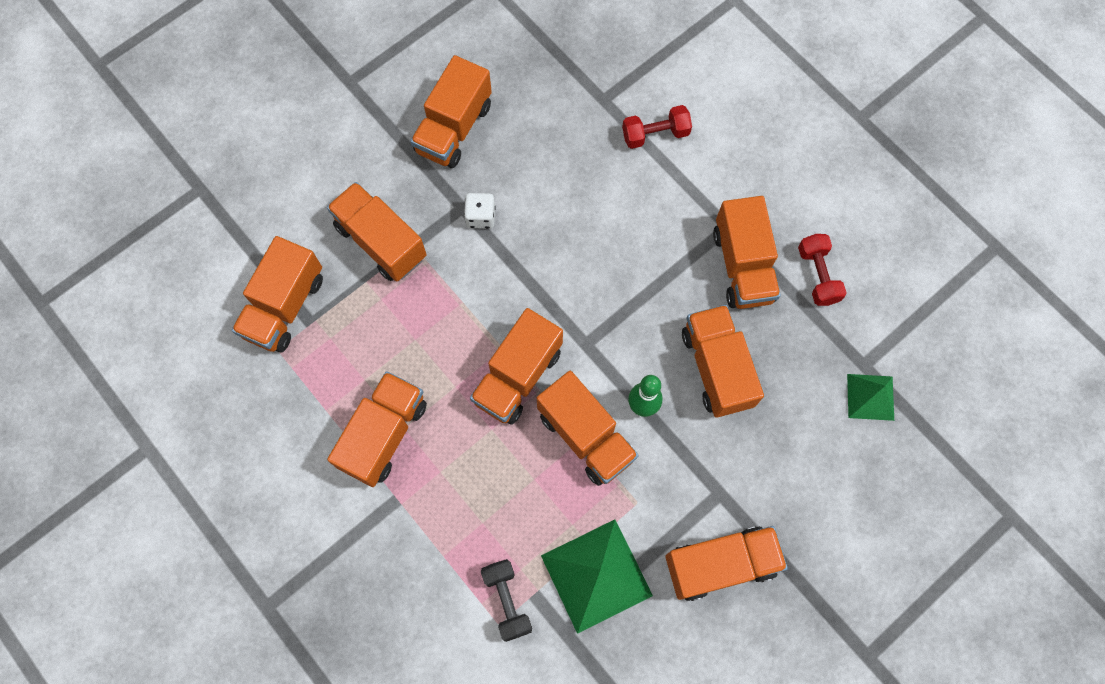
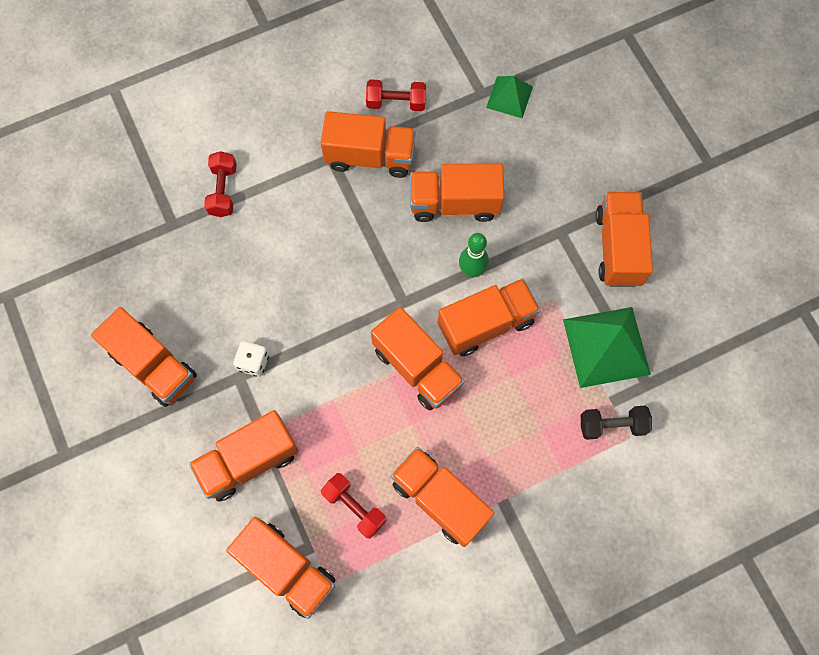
camera: 75 degrees left, 0 degrees up
none -> red dumbbell [321,473,387,539]

